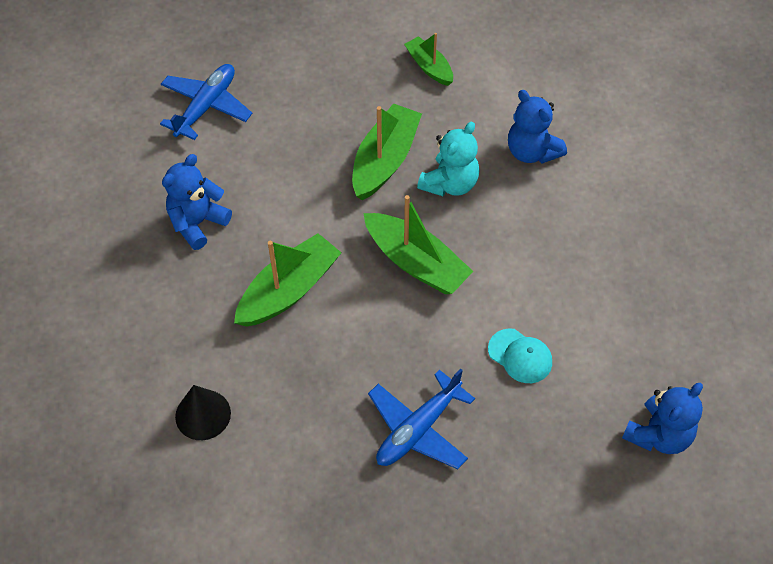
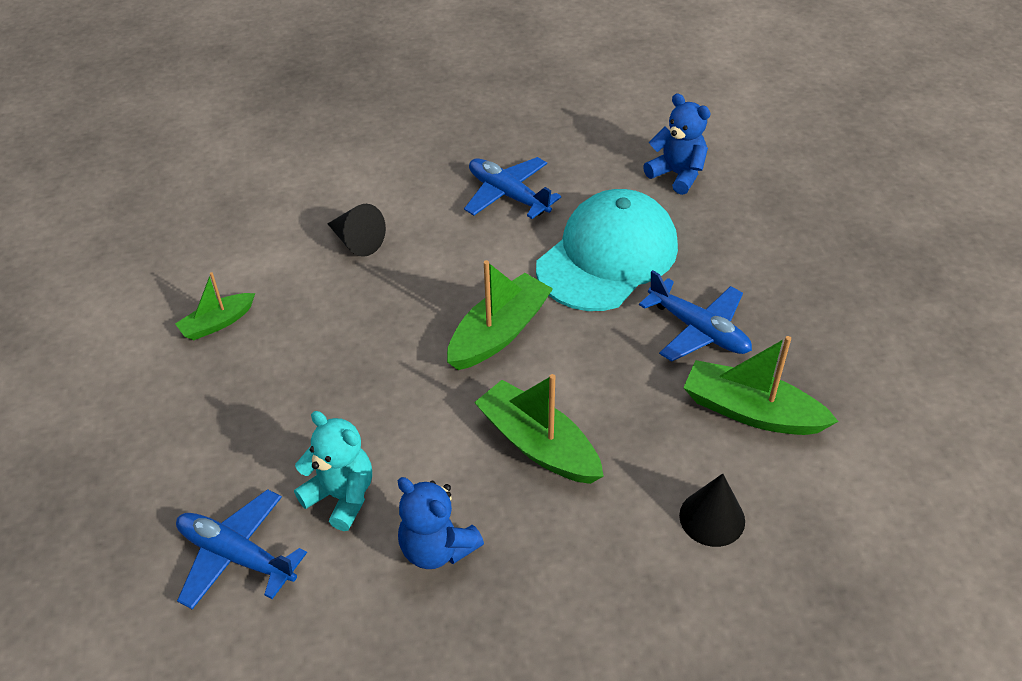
camera: 90 degrees left, 10 degrees down
green boat [352,103,422,200] -> green boat moved to [683,336,839,435]
turquoise teddy bear [417,122,479,196] -> turquoise teddy bear moved to [294,411,372,531]
turquoise cap [488,328,552,383] -> turquoise cap [536,189,678,311], size x2.42
blue teddy bear [508,90,567,164] -> black cone [327,204,386,257]
none -> blue plane [464,157,561,219]

